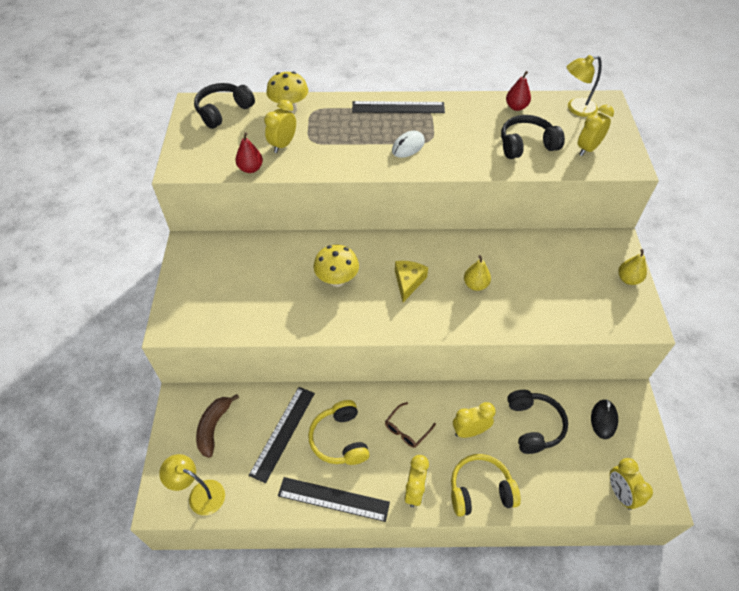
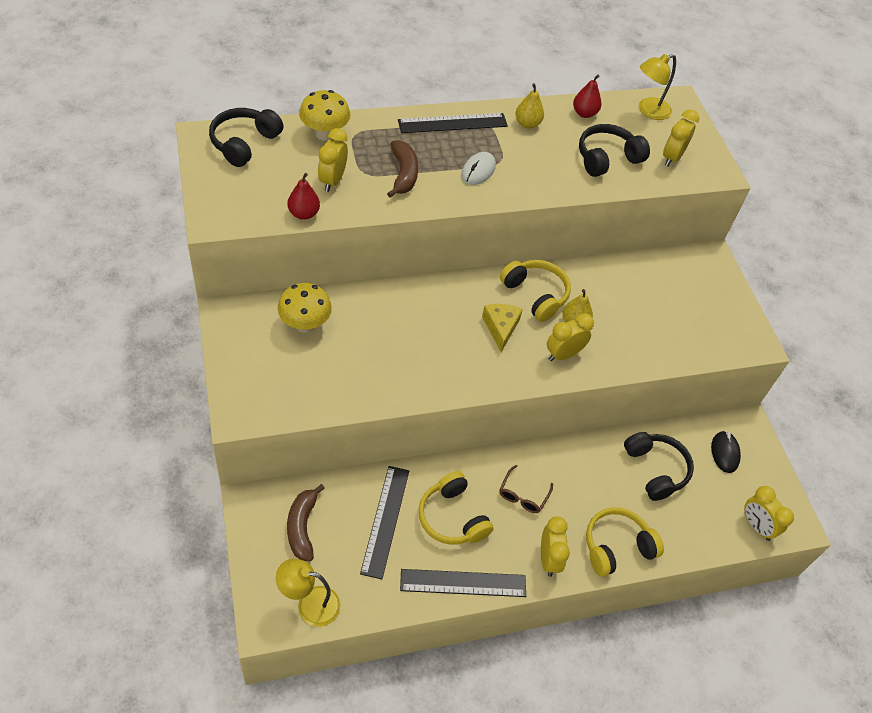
camera: 20 degrees left, 0 degrees up
yellow mushroom [314,245,359,287] -> yellow mushroom moved to [278,283,332,333]
yellow clock [453,402,496,438] -> yellow clock moved to [547,313,594,361]
yellow pear [618,249,647,285] -> yellow pear moved to [515,83,544,128]
none -> brown banana [387,140,418,198]
none -> yellow headphones [500,260,571,322]

